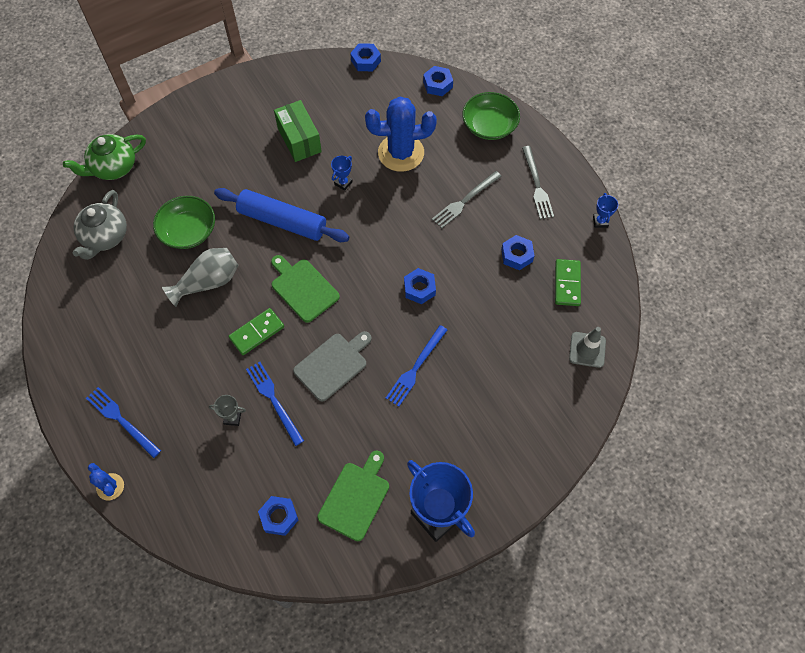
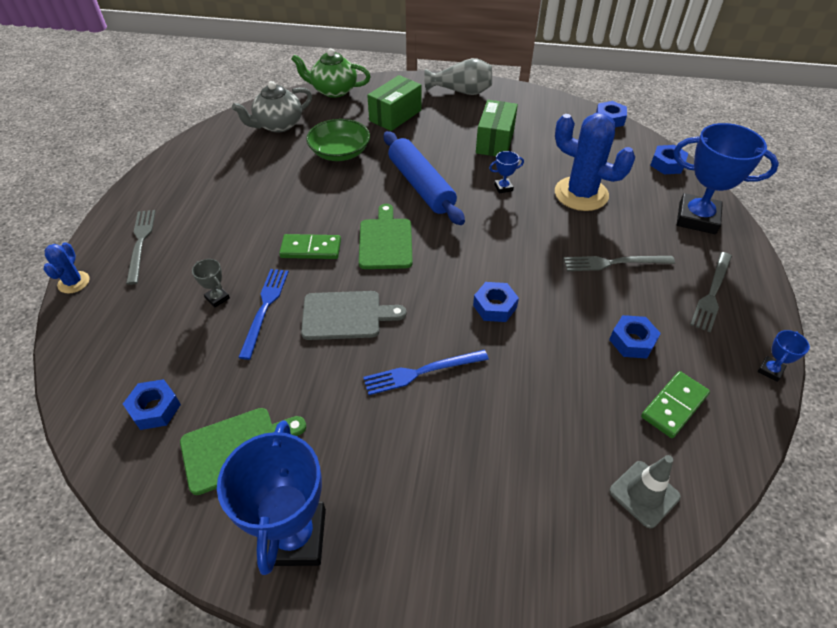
camera: 40 degrees right, 15 degrees down
blue fork [86,387,161,458] -> grey fork [126,210,156,285]
grey vase [162,248,239,307] -> grey vase moved to [424,58,492,95]
green bowl [462,92,520,140] -> blue trophy [674,123,779,234]
none -> green box [367,75,421,131]

